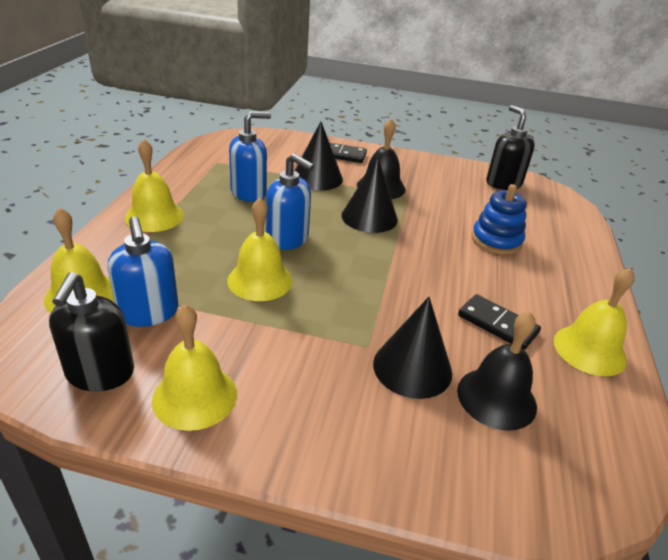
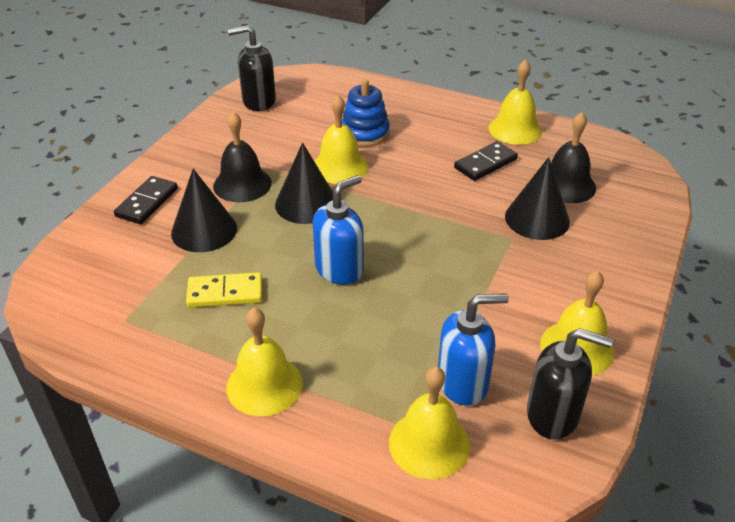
camera: 75 degrees left, 5 degrees up
yellow bell [227,197,293,301] -> yellow bell moved to [314,95,368,184]
blue soap dispenser [229,111,271,202] -> yellow domino [186,272,262,307]

